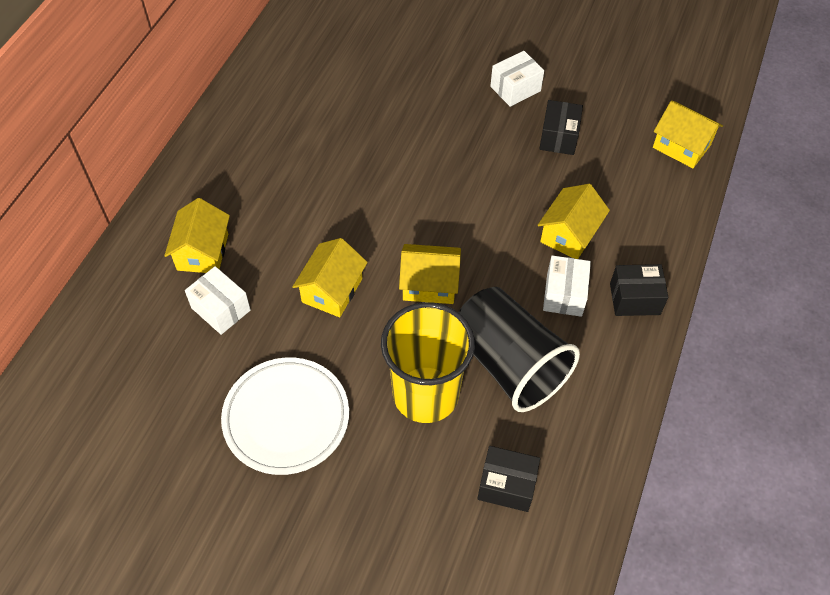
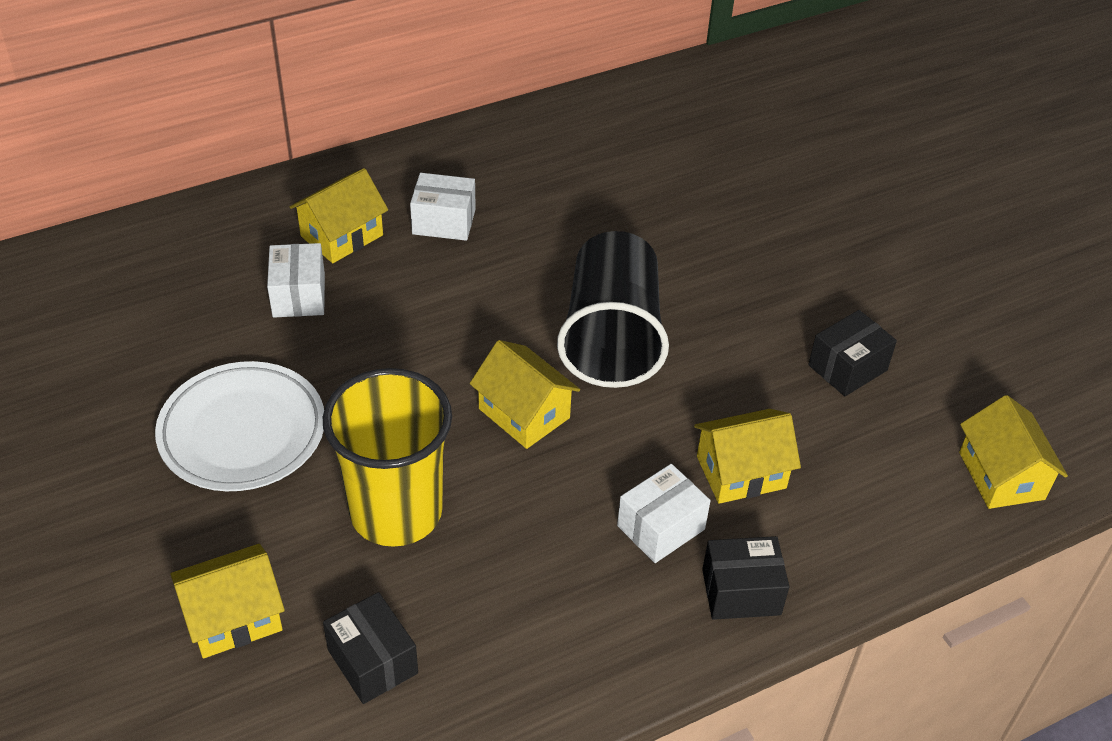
camera: 40 degrees right, 10 degrees down
yellow house [292,238,368,317] -> yellow house moved to [171,544,285,658]
black cup [458,287,580,412] -> black cup moved to [557,231,669,388]
white box [490,51,544,107] -> white box moved to [410,173,476,241]
black box [610,264,668,316] -> black box turned 45 degrees counterclockwise [702,536,789,620]

